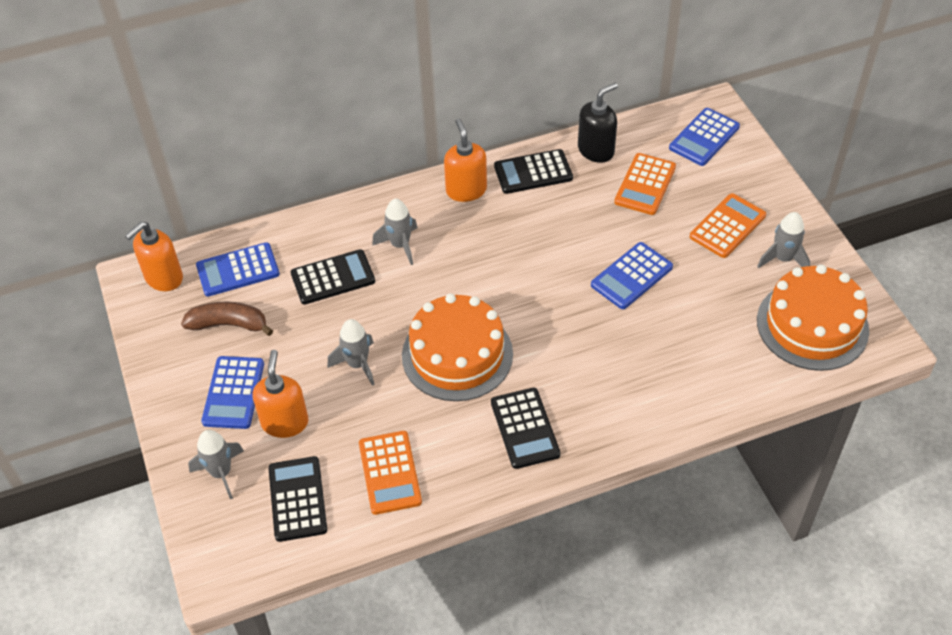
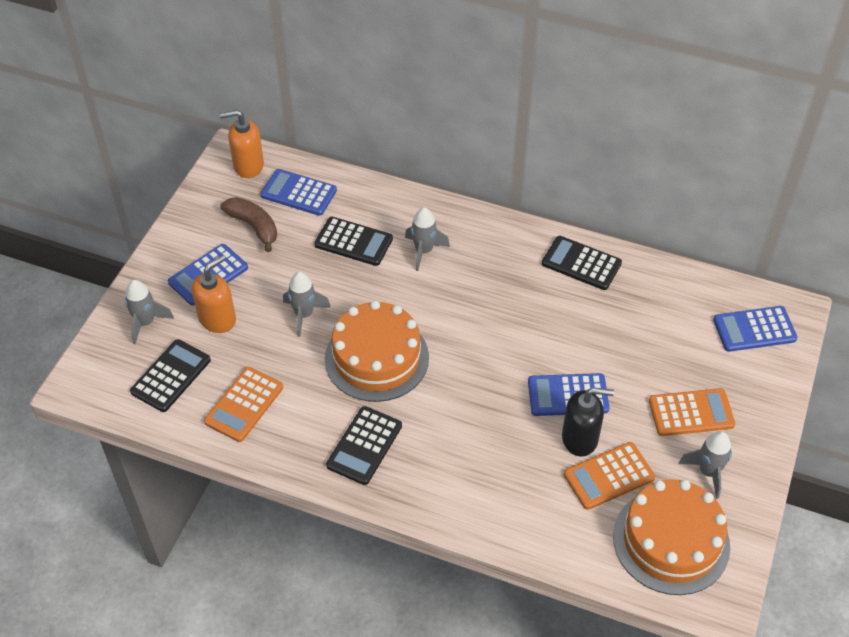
camera: 40 degrees right, 0 degrees up
orange soap dispenser [444,118,487,202] -> none
black soap dispenser [578,83,618,163] -> black soap dispenser moved to [562,387,614,457]
orange calculator [614,153,676,215] -> orange calculator moved to [564,442,655,510]

